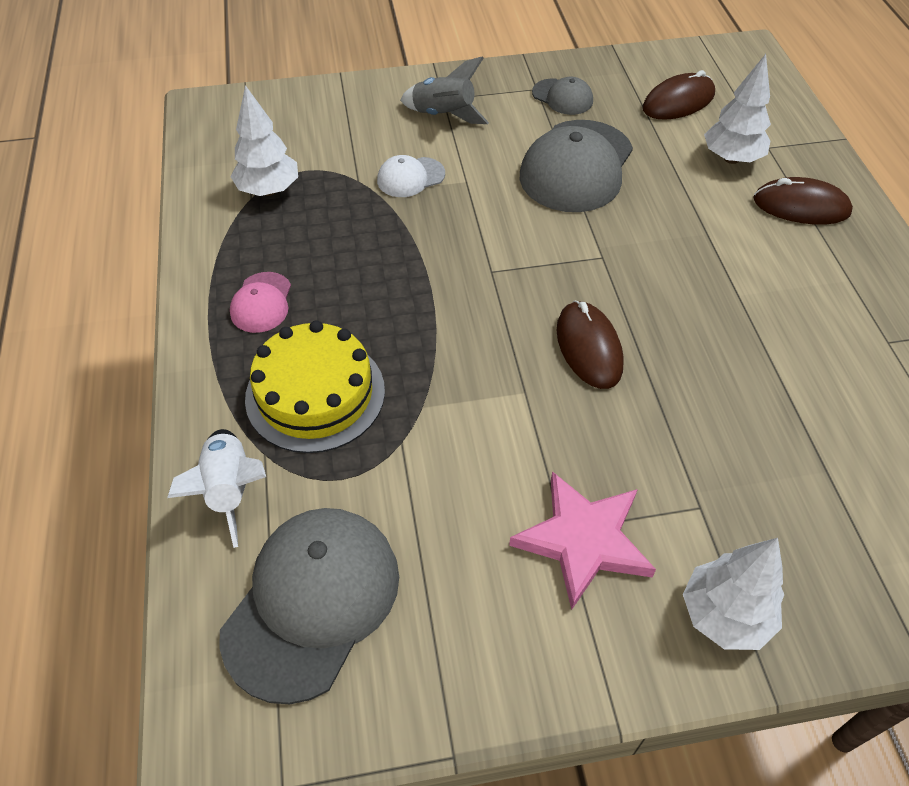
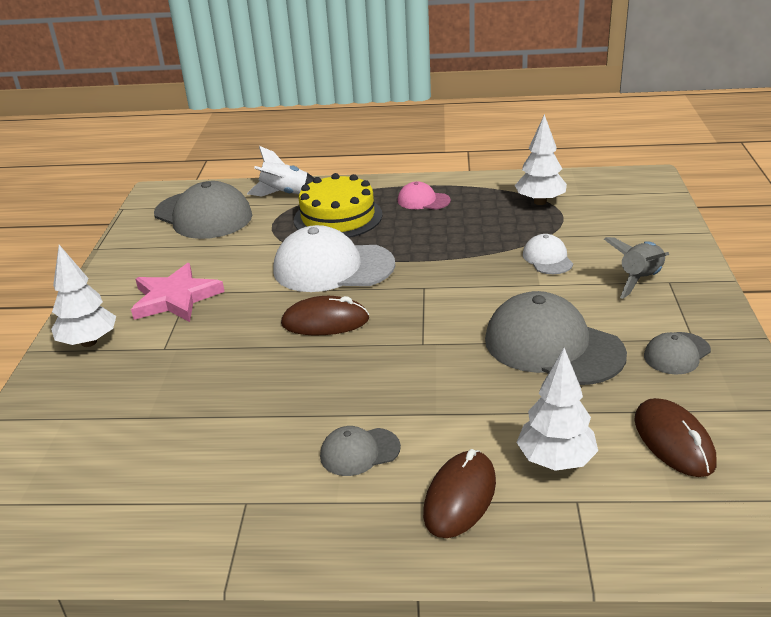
camera: 105 degrees right, 20 degrees down
none -> white cap [274,225,395,292]
none -> grey cap [320,426,401,476]

